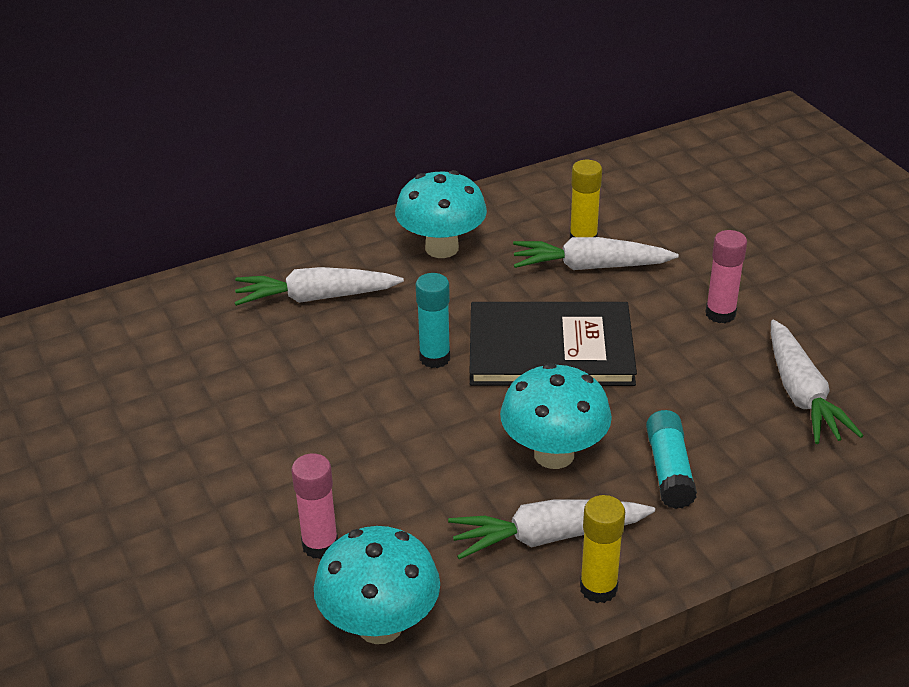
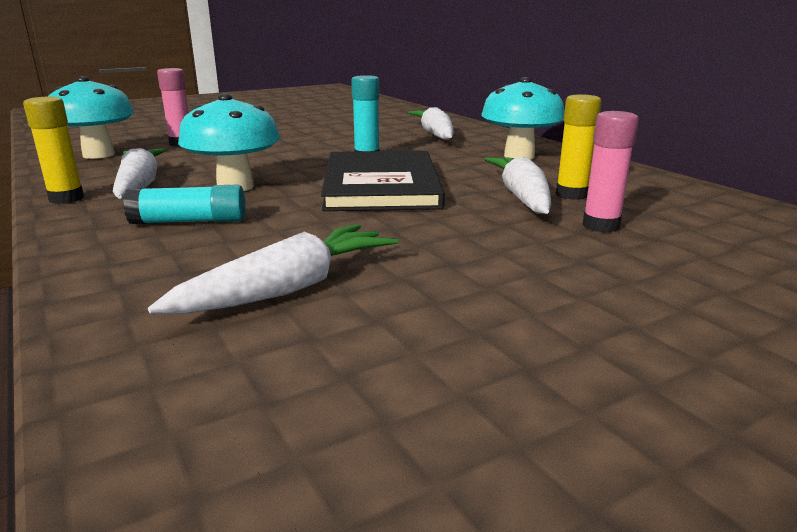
camera: 85 degrees right, 15 degrees down
pink glue stick [705,230,747,323] -> pink glue stick moved to [583,111,639,233]
white carrot [771,319,864,444] -> white carrot turned 150 degrees clockwise [148,224,398,314]

